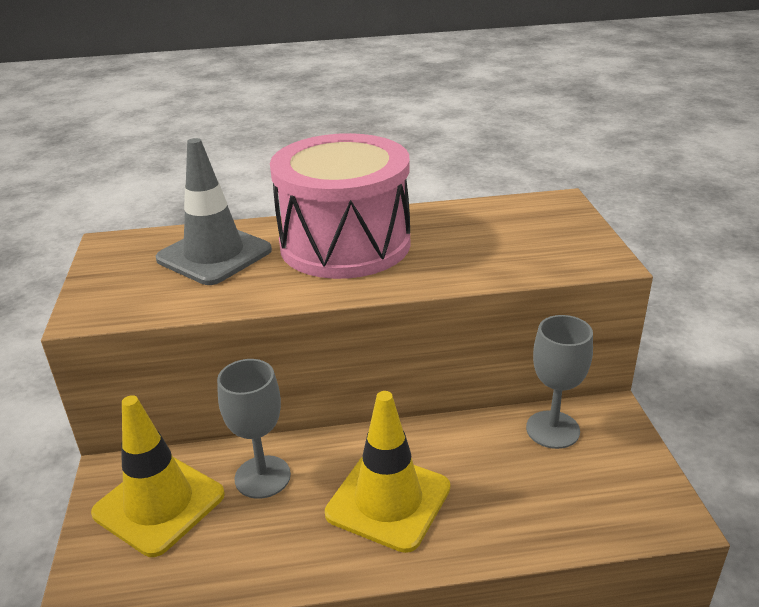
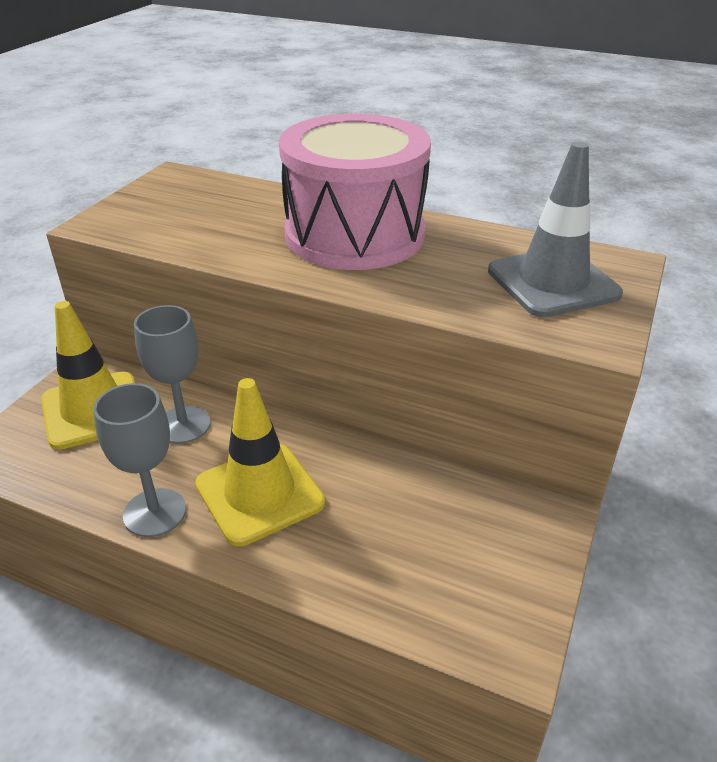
camera: 30 degrees right, 5 degrees up
grey traffic cone [156,138,272,285] -> grey traffic cone moved to [488,142,623,317]
grey goblet [526,315,593,449] -> grey goblet moved to [93,383,186,537]

